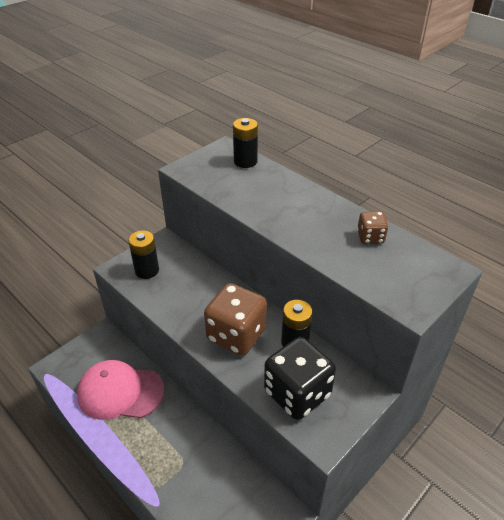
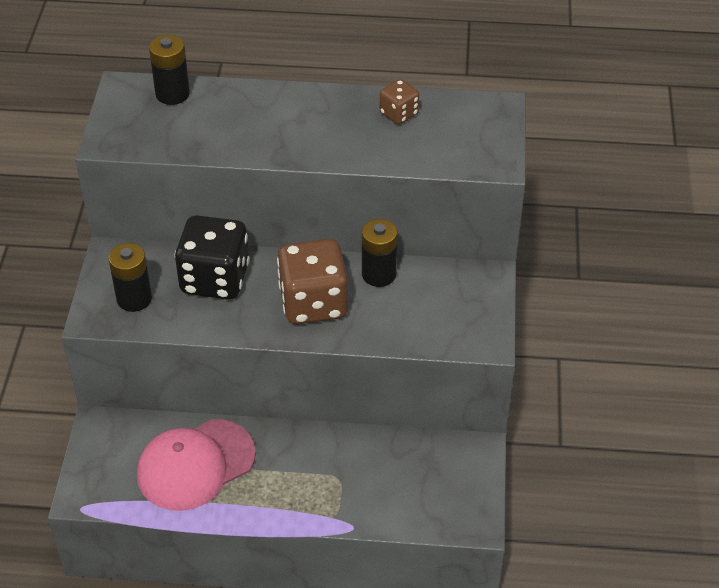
camera: 40 degrees left, 5 degrees up
black dice [264,337,336,420] -> black dice moved to [175,215,250,300]

